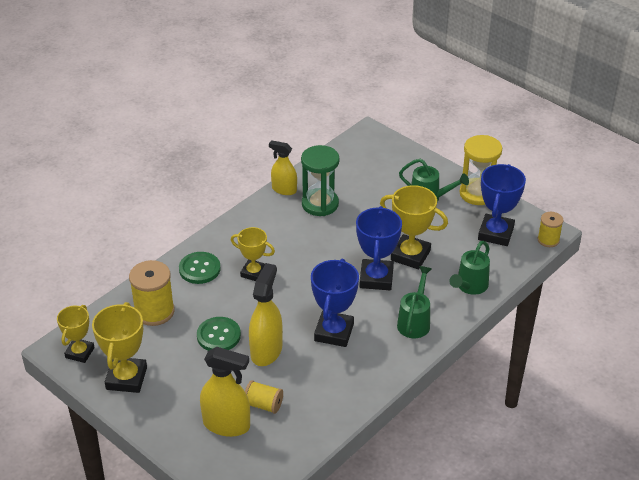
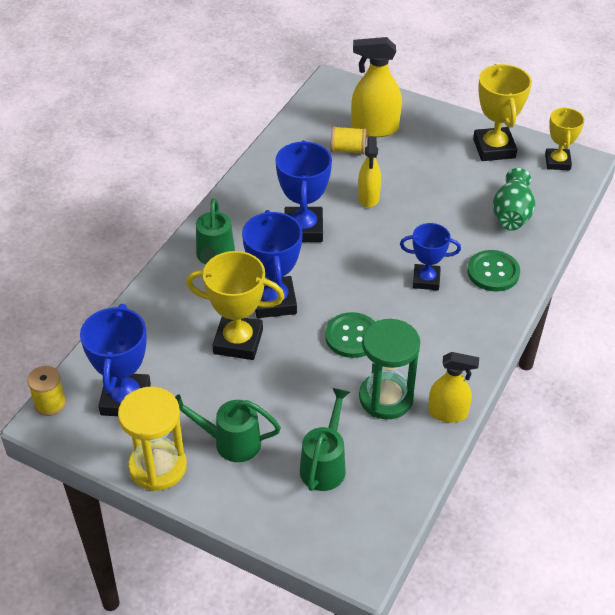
camera: 165 degrees right, 5 degrees up
yellow spool [129,260,175,326] -> green vase [493,168,535,231]
green button [197,317,241,351] -> green button moved to [325,312,375,358]
yellow trophy [231,227,275,281] -> blue trophy [400,223,461,290]
yellow spray bottle [249,263,283,366] -> yellow spray bottle [358,137,381,208], size x0.66
green watering can [449,241,490,295] -> green watering can moved to [300,388,350,491]

